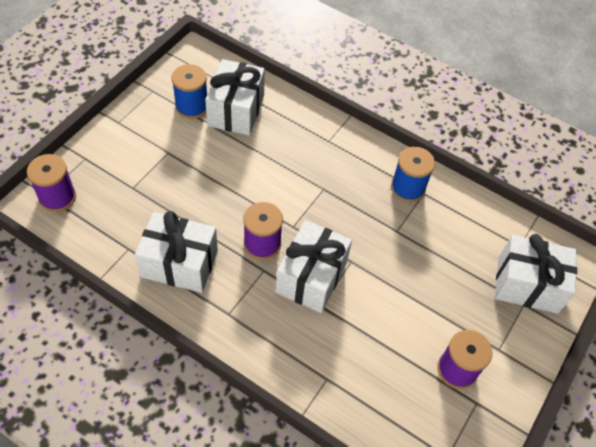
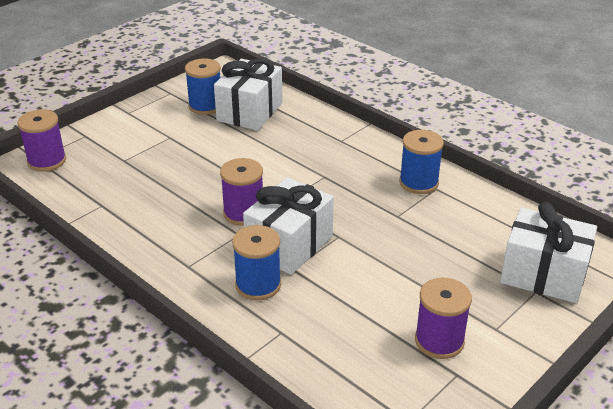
camera: 15 degrees right, 20 degrees down
white gift [135,211,218,293] -> none
none -> blue spool [232,225,281,300]

